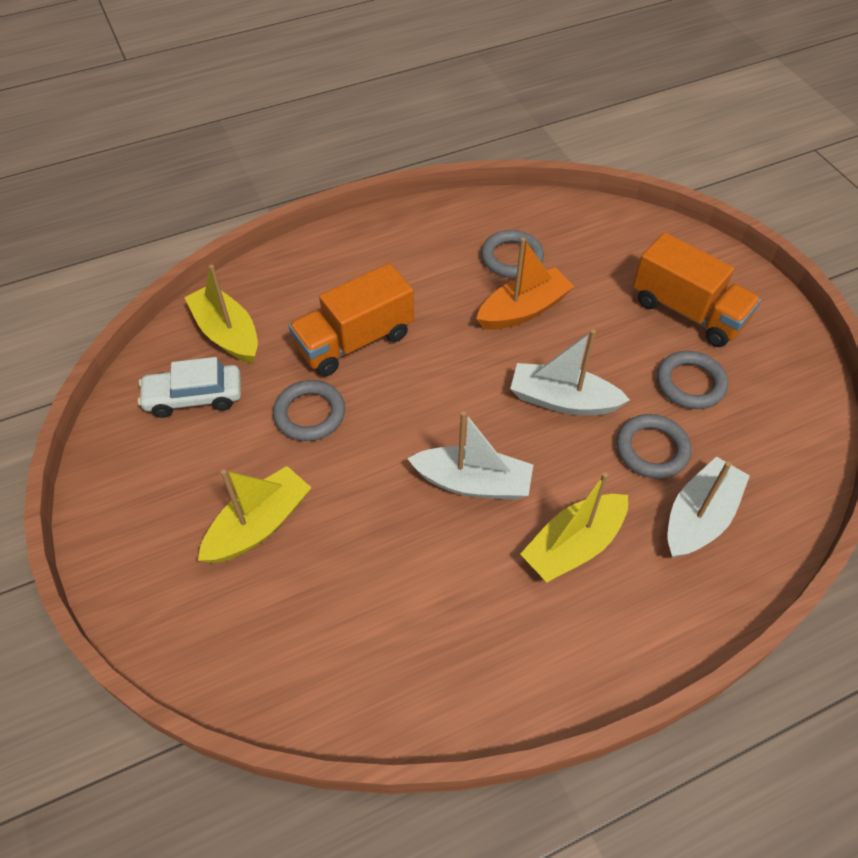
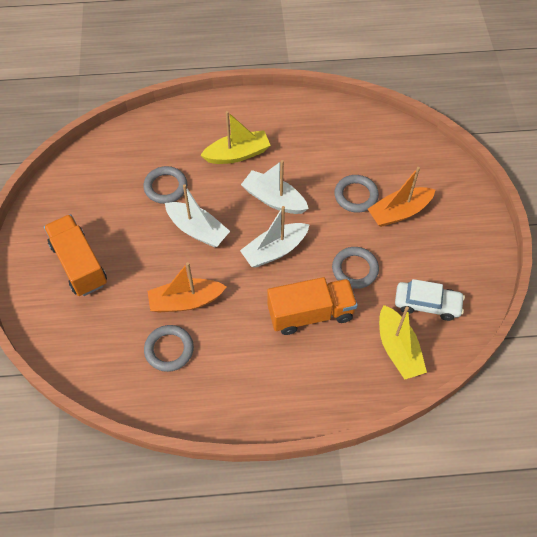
camera: 160 degrees left, 5 degrees up
yellow boat [198,466,311,563] -> orange boat [368,167,435,227]
grey ring [657,351,728,409] -> grey ring moved to [334,175,379,213]
white boat [668,456,750,558] -> white boat moved to [240,206,310,268]

